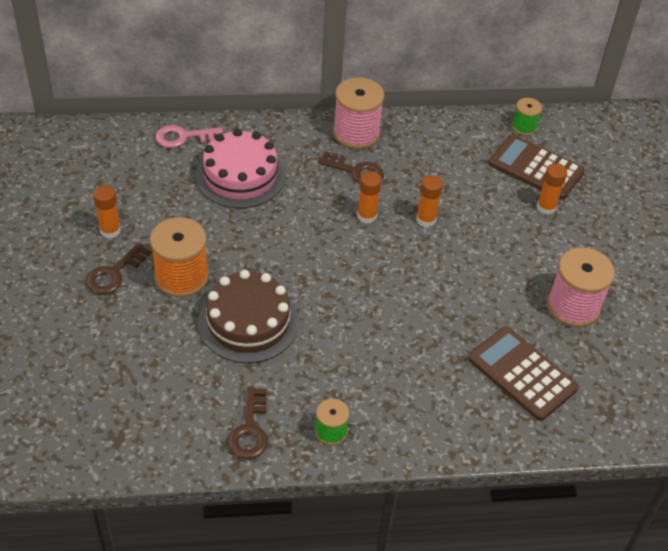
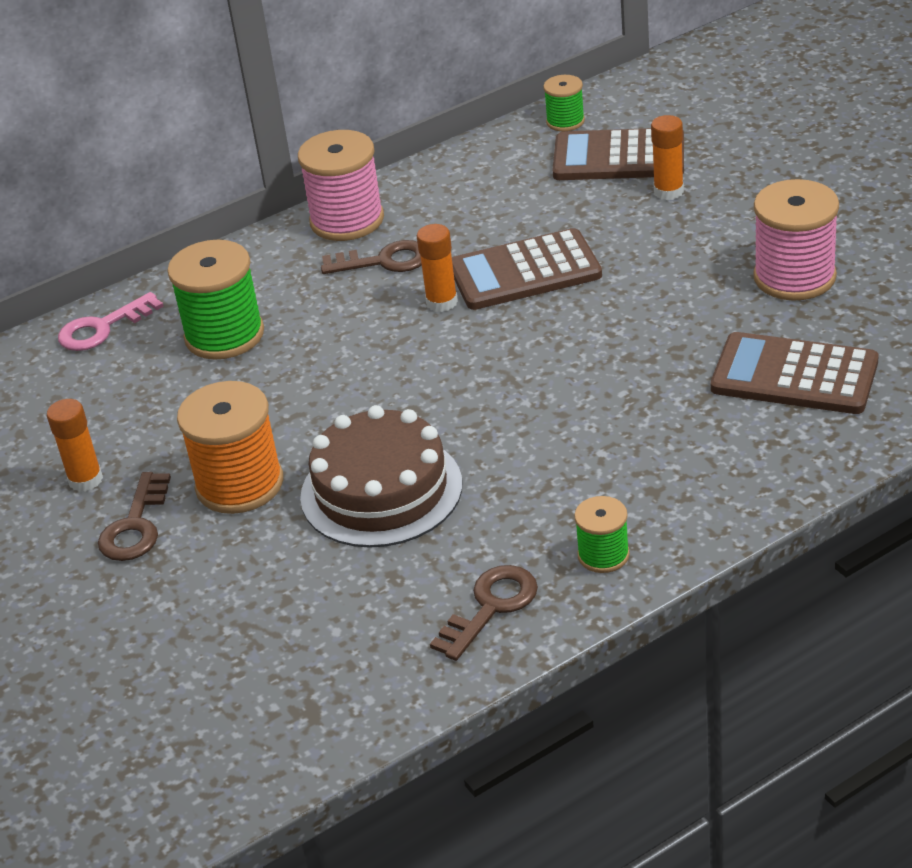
camera: 20 degrees left, 10 degrees down
pink cake [196,129,285,208] -> green spool [167,240,264,360]
brown key [228,387,268,459] -> brown key turned 120 degrees counterclockwise [430,565,538,661]
orange glue stick [416,175,443,227] -> brown calculator [452,228,602,310]

